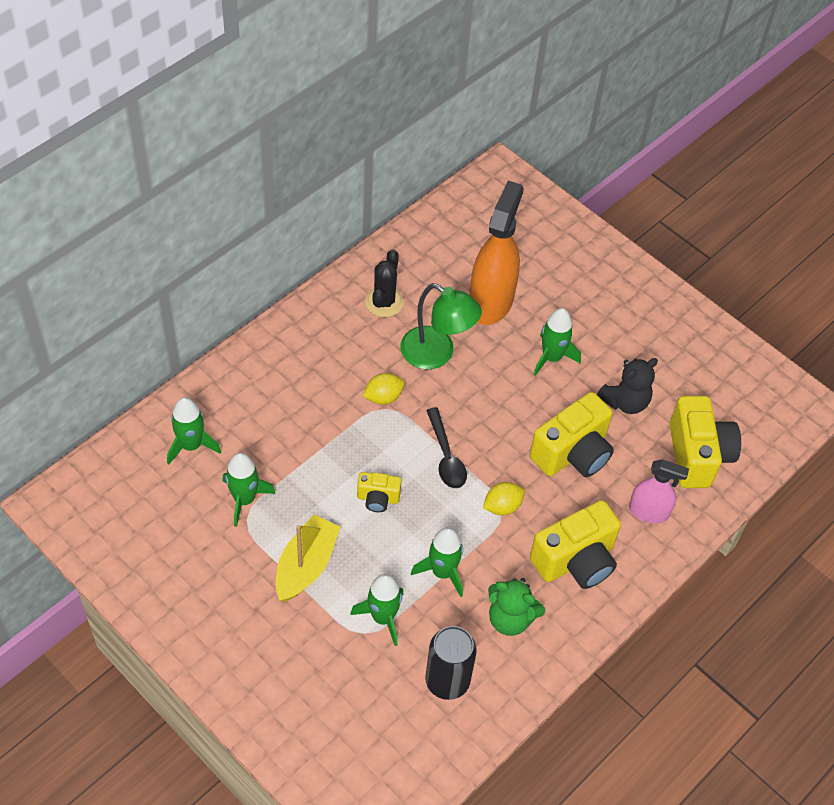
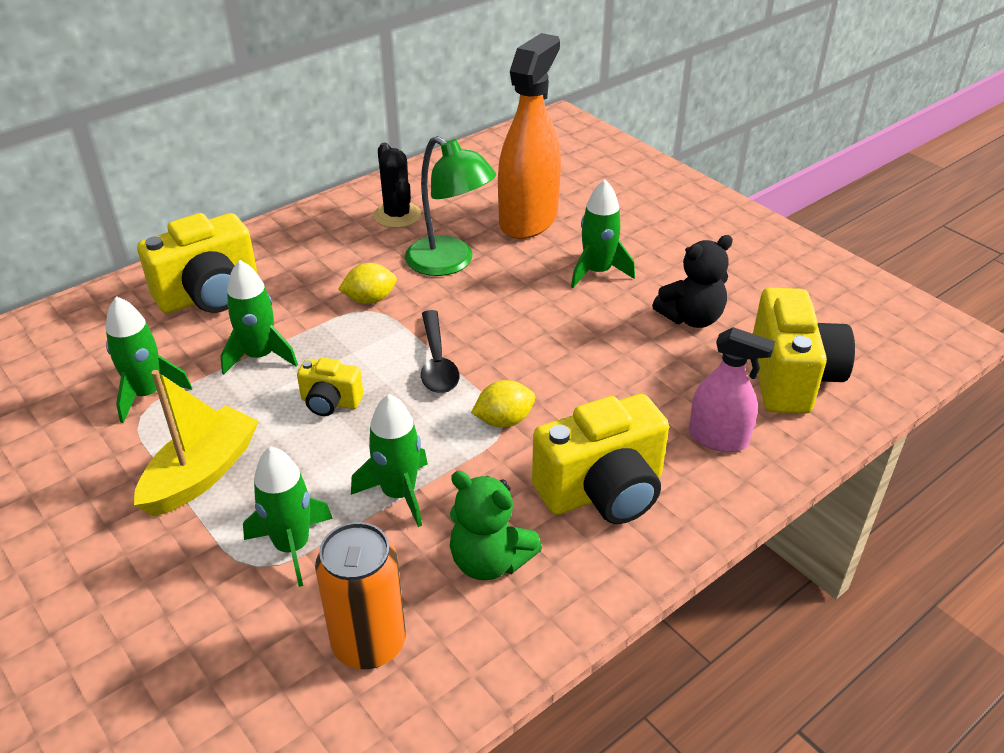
camera: 10 degrees right, 15 degrees down
green rocket [167,397,221,465] -> green rocket moved to [221,260,298,375]
black cactus [365,250,404,317] -> black cactus turned 45 degrees counterclockwise [374,142,421,228]
black can [425,626,477,700] -> orange can [315,522,406,669]
yellow camera [530,392,614,477] -> yellow camera moved to [137,213,258,313]

